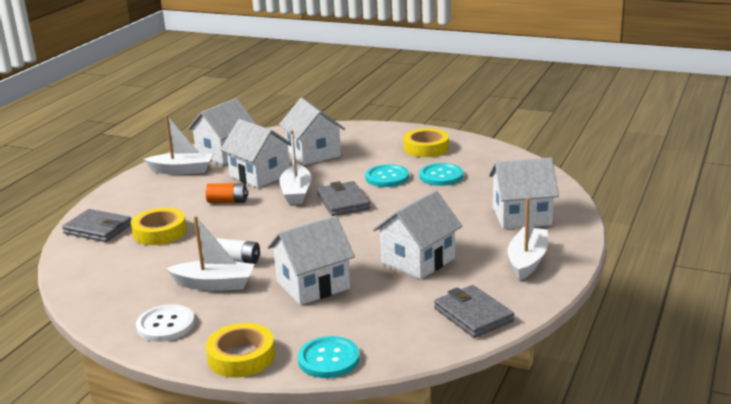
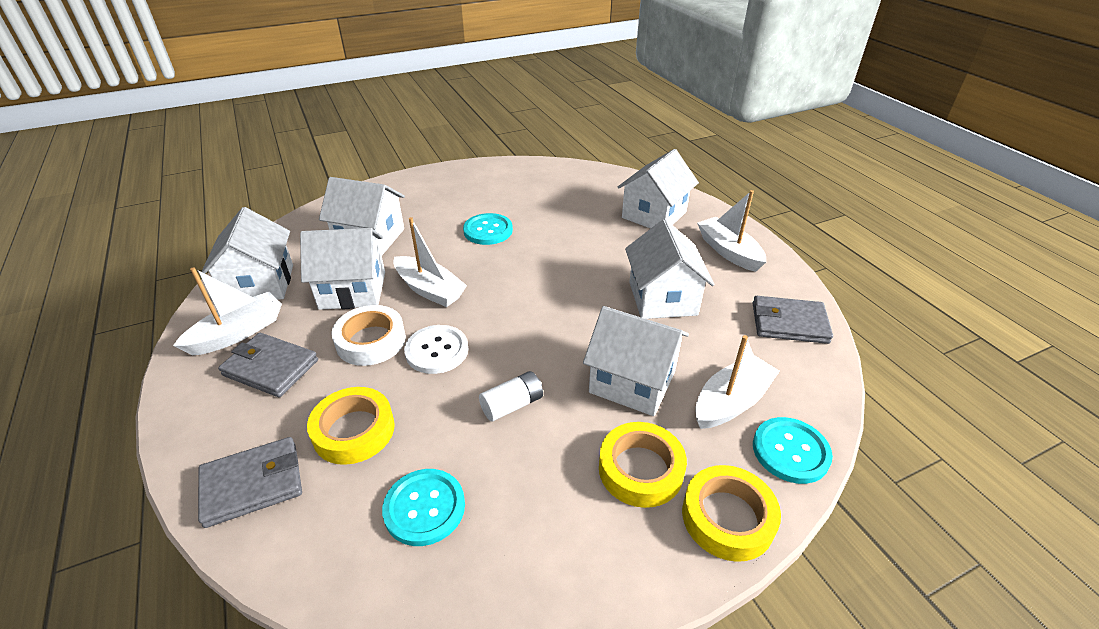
camera: 50 degrees left, 15 degrees up
white button [136,304,195,342] -> white button moved to [404,325,468,374]
white boat [166,216,255,291] -> white boat moved to [695,335,780,429]
orange battery [206,183,248,203] -> white tape [331,305,406,366]
white house [267,216,355,305] -> white house turned 75 degrees counterclockwise [583,306,689,416]
grey wallet [317,181,370,216] -> grey wallet moved to [218,333,318,397]
yellow tape [403,128,449,157] -> yellow tape moved to [599,422,687,508]
turquoise button [419,163,463,186] -> turquoise button moved to [382,469,465,546]

